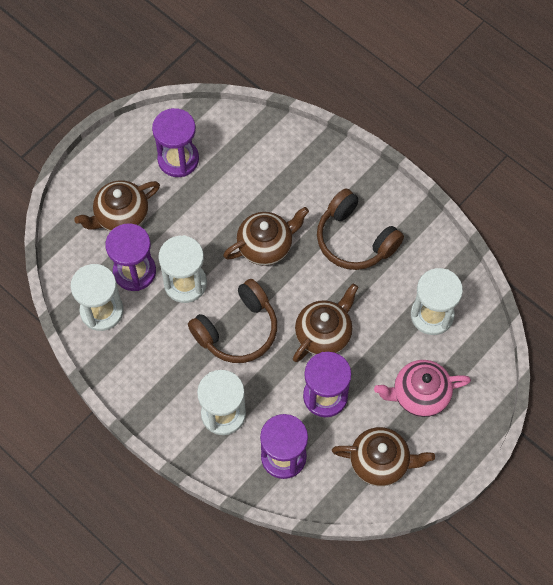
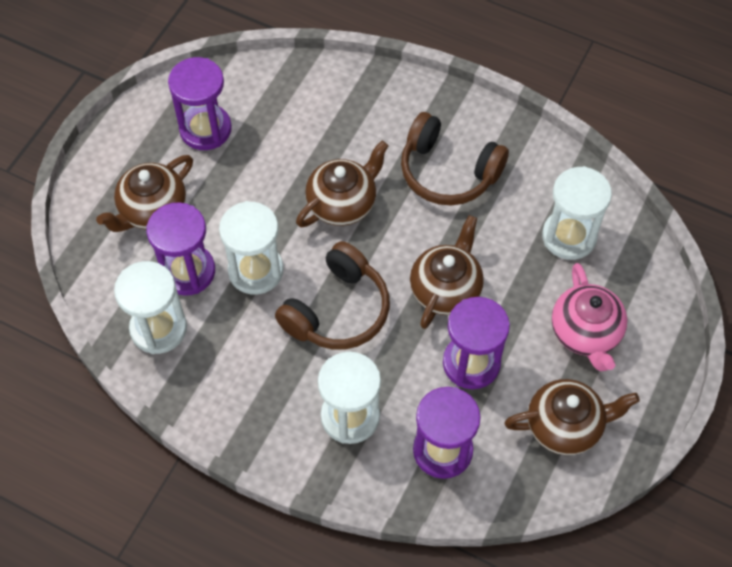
camera: 15 degrees left, 5 degrees down
pink teapot [374,360,471,417] -> pink teapot turned 75 degrees counterclockwise [552,263,627,371]

